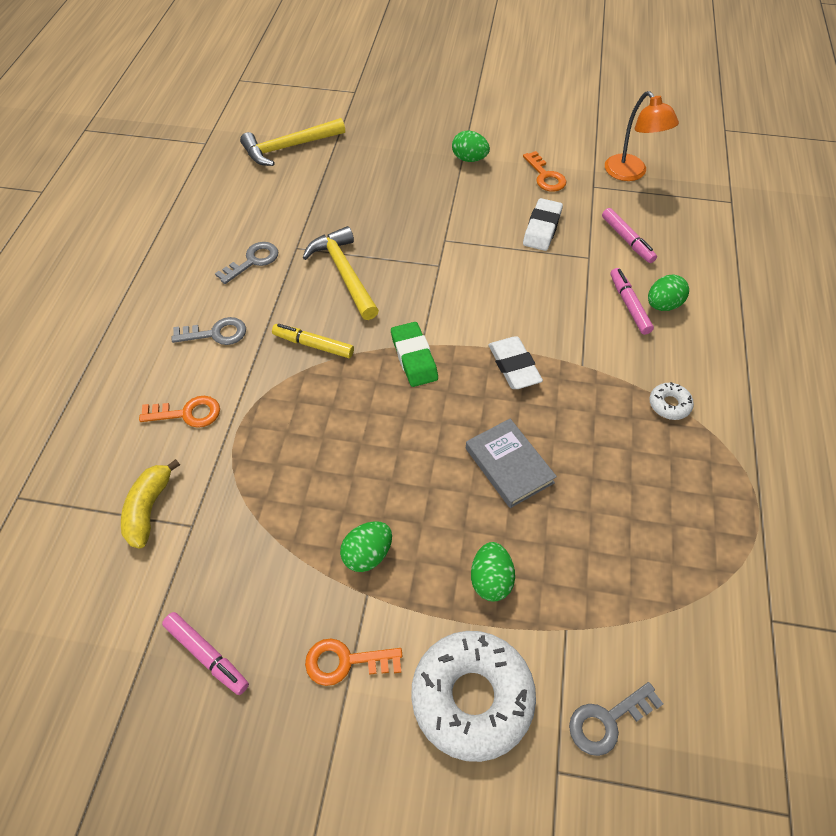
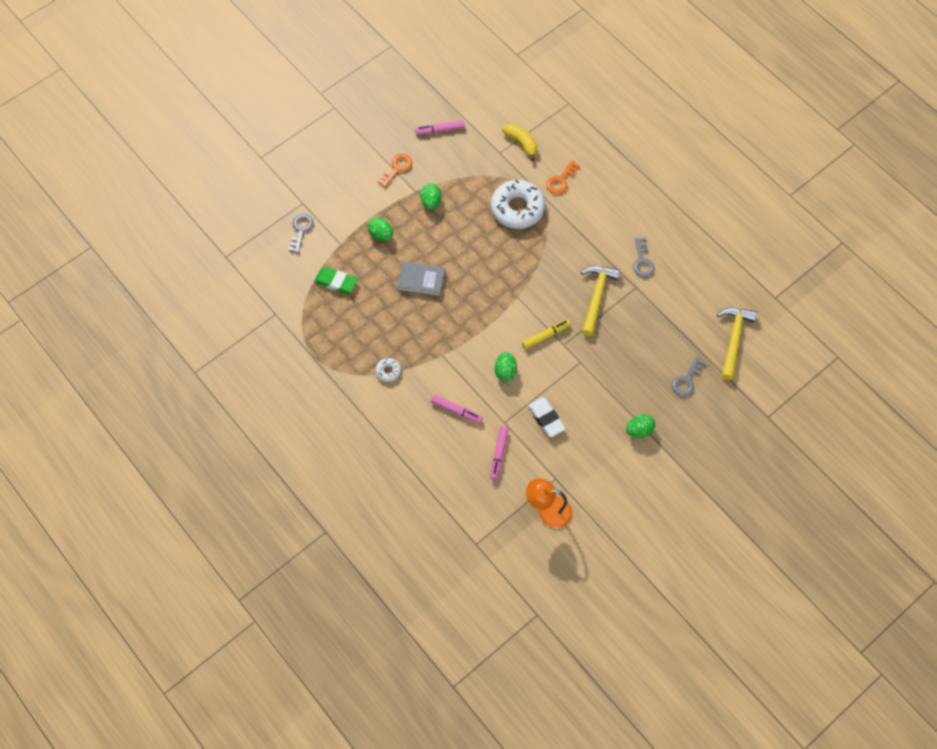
camera: 130 degrees right, 10 degrees up
grey key [172,317,246,345] -> grey key moved to [672,357,706,396]
yellow marker [272,324,354,358] -> yellow marker moved to [522,319,571,349]
yellow hammer [302,226,379,320] -> yellow hammer turned 90 degrees counterclockwise [581,266,620,336]
green eraser [391,322,438,387] -> green eraser moved to [314,267,358,294]
white donut [411,631,536,762] -> white donut moved to [491,180,545,229]
white eraser [488,336,543,389] -> none
orange key [523,151,566,192] -> none
pink marker [602,208,657,263] -> pink marker turned 90 degrees counterclockwise [490,426,509,480]
green egg [648,274,689,311] -> green egg moved to [495,352,517,381]

